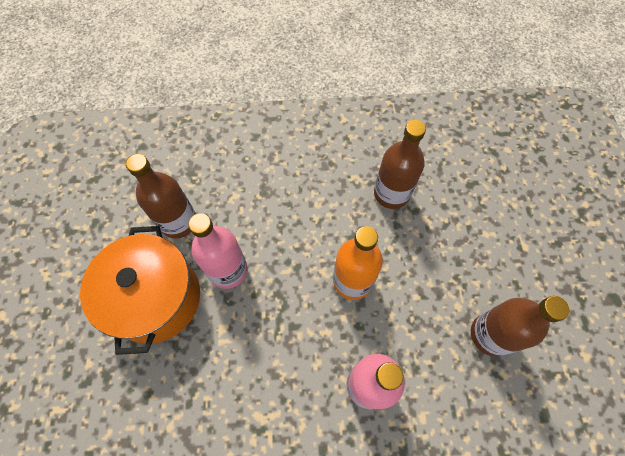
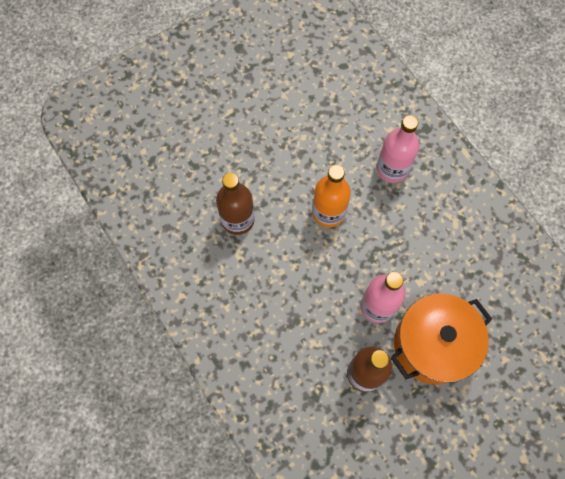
camera: 120 degrees left, 5 degrees up
brown bottle [471,296,570,357] -> none

